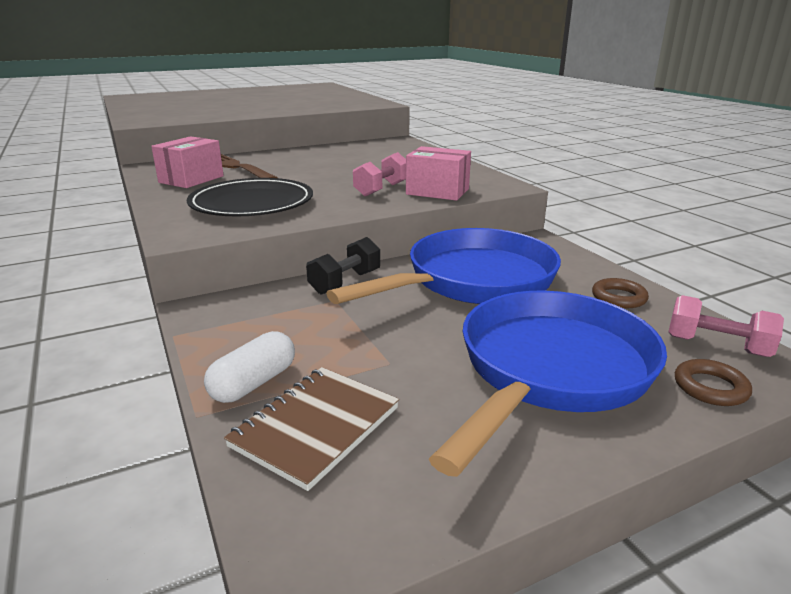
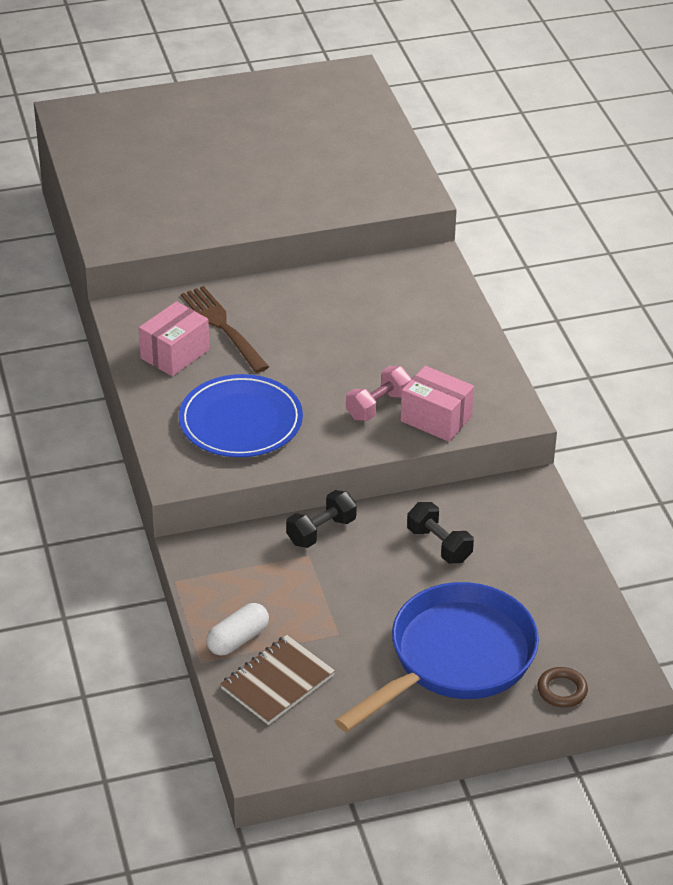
camera: 10 degrees right, 15 degrees up
black plate [187,178,313,216] -> blue plate [179,374,303,457]
blue pan [326,228,561,304] -> black dumbbell [407,502,474,564]
brown ring [592,278,649,308] -> none
pink dumbbell [668,295,784,357] -> none

